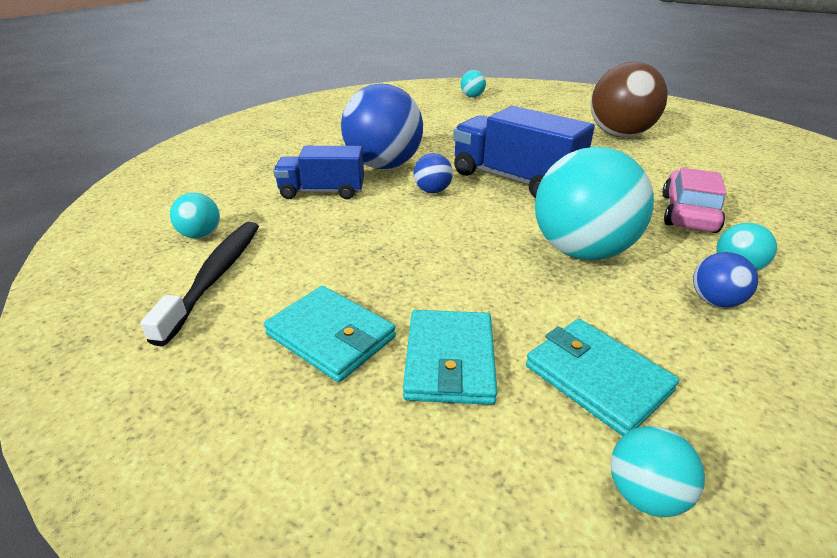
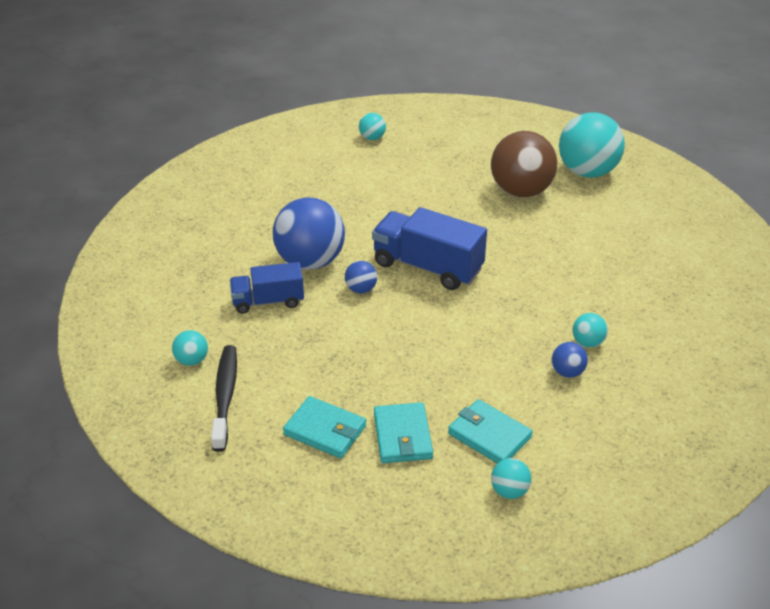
camera: 10 degrees left, 5 degrees up
turquoise ball [535,147,654,260] -> turquoise ball moved to [559,112,625,178]
pink car [662,168,726,233] -> none

